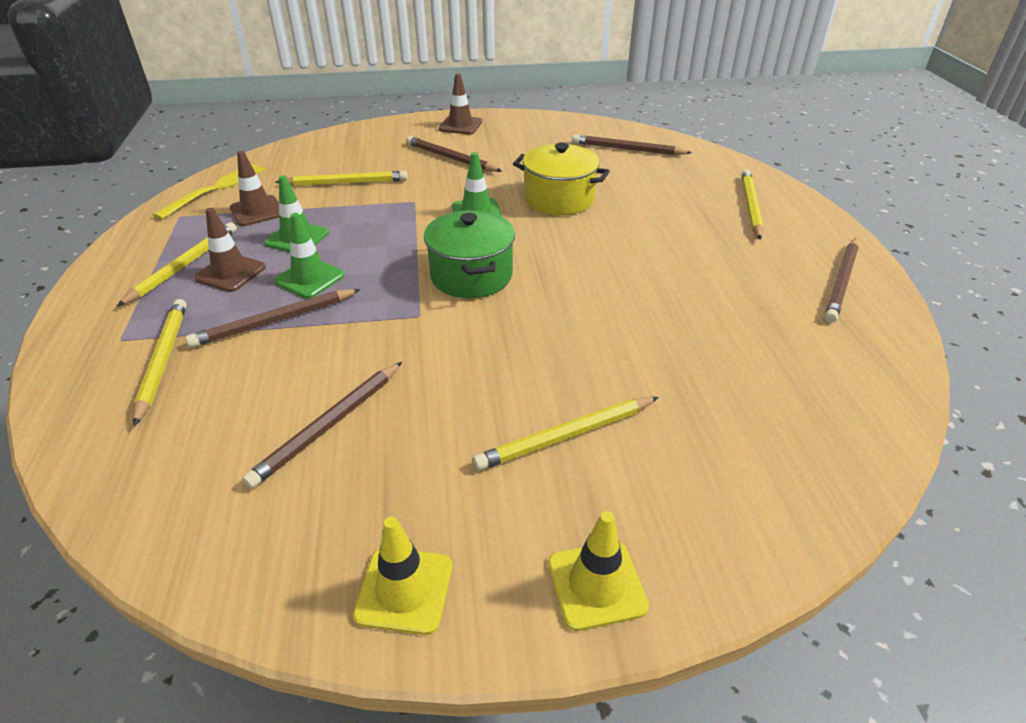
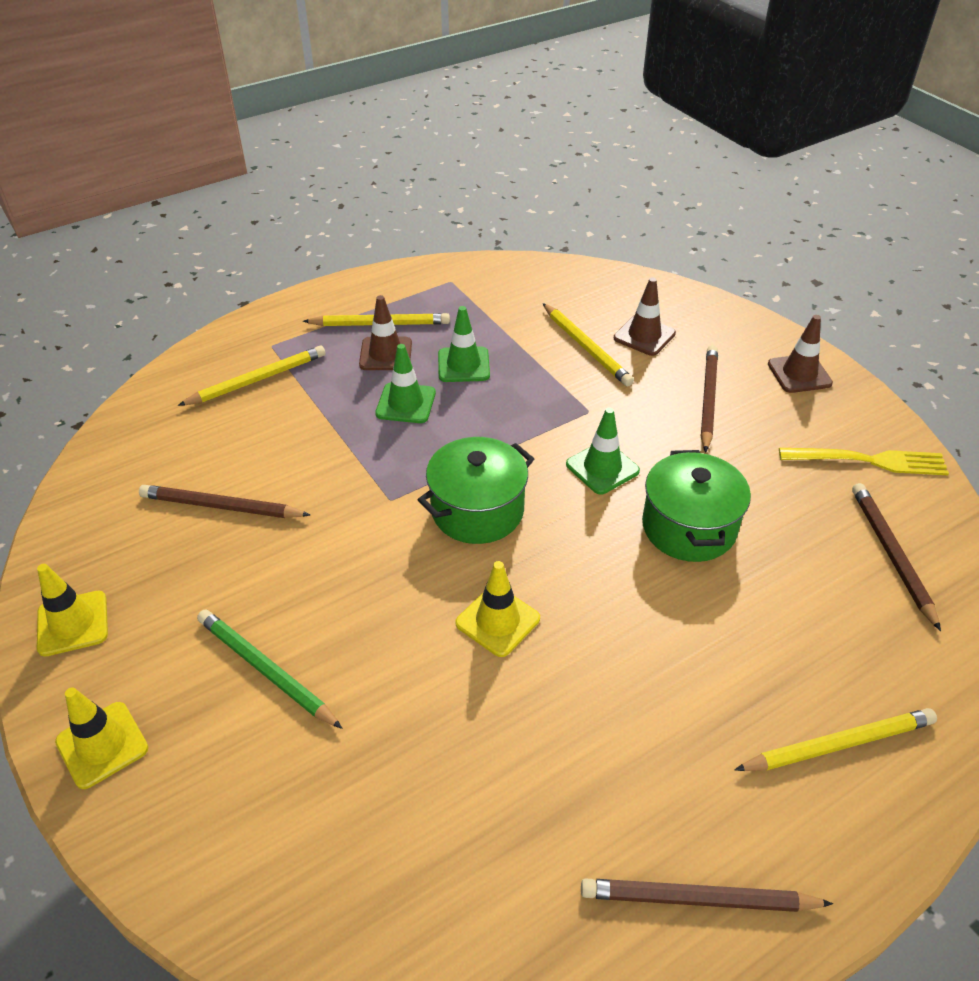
camera: 65 degrees right, 5 degrees up
yellow fork [153,163,266,220] -> yellow fork moved to [779,448,949,475]
brown pencil [185,289,361,348] -> none
brown traffic cone [230,151,279,226] -> brown traffic cone moved to [614,277,676,356]
yellow pencil [473,397,659,470] -> green pencil [197,610,342,729]
yellow pot [513,143,610,215] -> green pot [642,450,751,562]
none -> yellow traffic cone [455,561,540,657]

